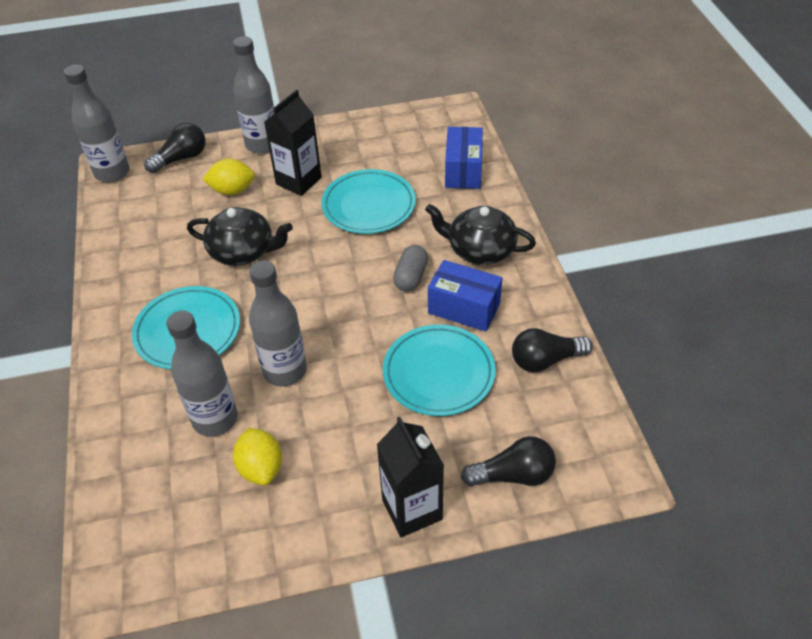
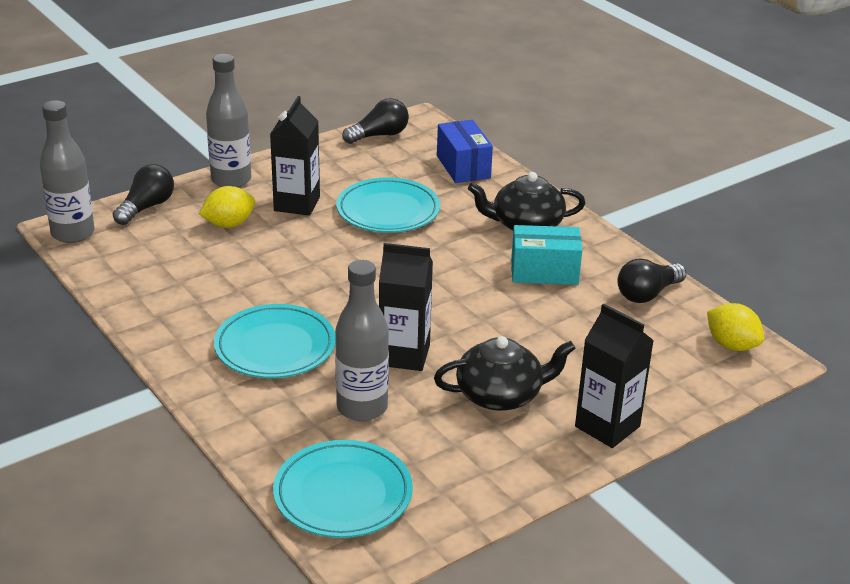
camera: 25 degrees left, 15 degrees down
black teapot [187,207,293,266] -> black teapot moved to [434,336,576,411]
yellow lemon [233,428,282,485] -> yellow lemon moved to [707,303,764,351]
grey bottle [249,260,307,386] -> black carton [379,243,433,371]
turquoise plate [383,324,496,416] -> turquoise plate moved to [273,440,413,538]
grey capsule [393,245,428,291] -> none
blue box [428,260,503,332] -> turquoise box [511,225,582,285]
black light bulb [461,436,556,487] -> black light bulb moved to [342,98,409,144]

